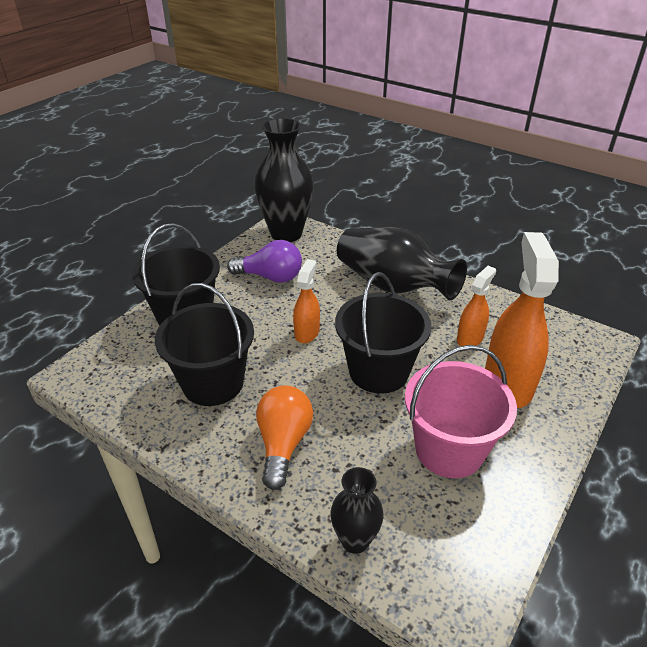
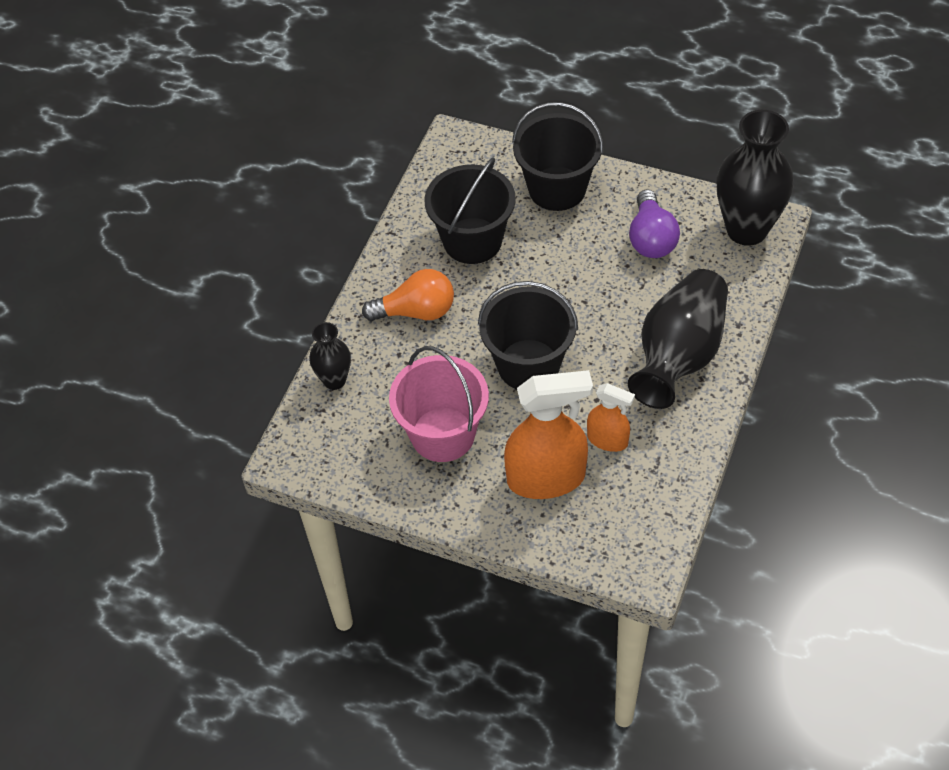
camera: 80 degrees right, 15 degrees up
orange spray bottle [293,259,320,343] -> none

